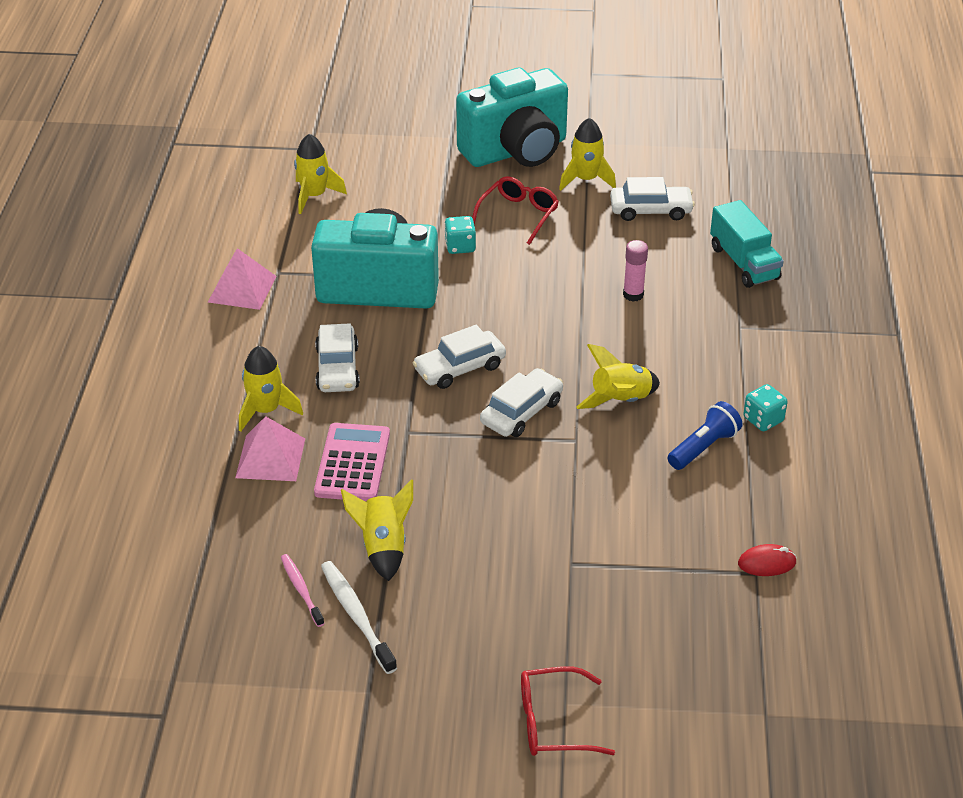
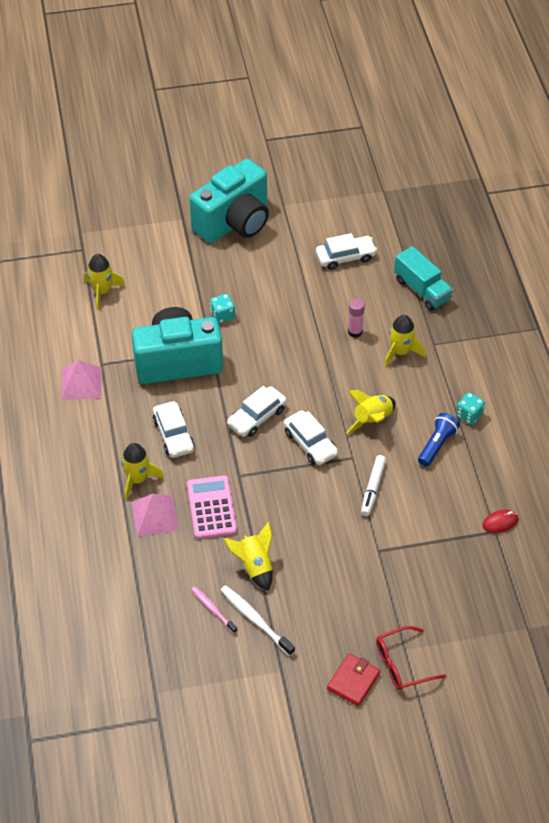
camera: 15 degrees left, 10 degrees up
red glasses [472,176,559,245] -> none
white car [480,368,563,437] -> white car turned 120 degrees clockwise [283,410,338,465]
yellow rocket [559,118,616,190] -> yellow rocket moved to [384,315,425,367]
none -> red wallet [327,653,380,706]
none -> white marker [361,455,386,516]

